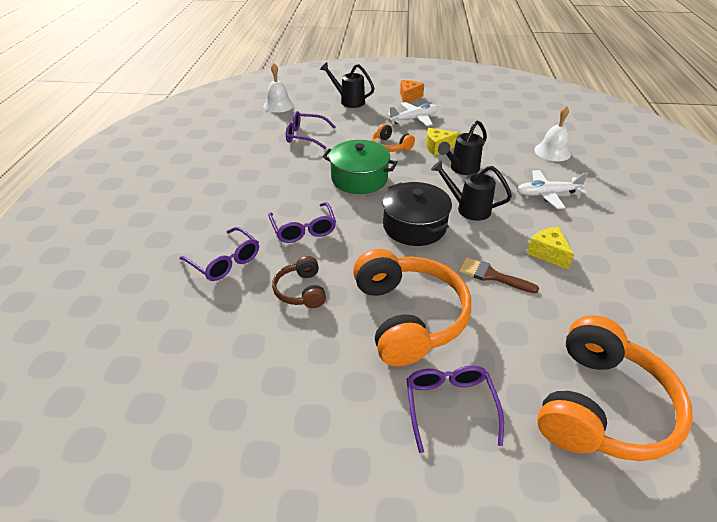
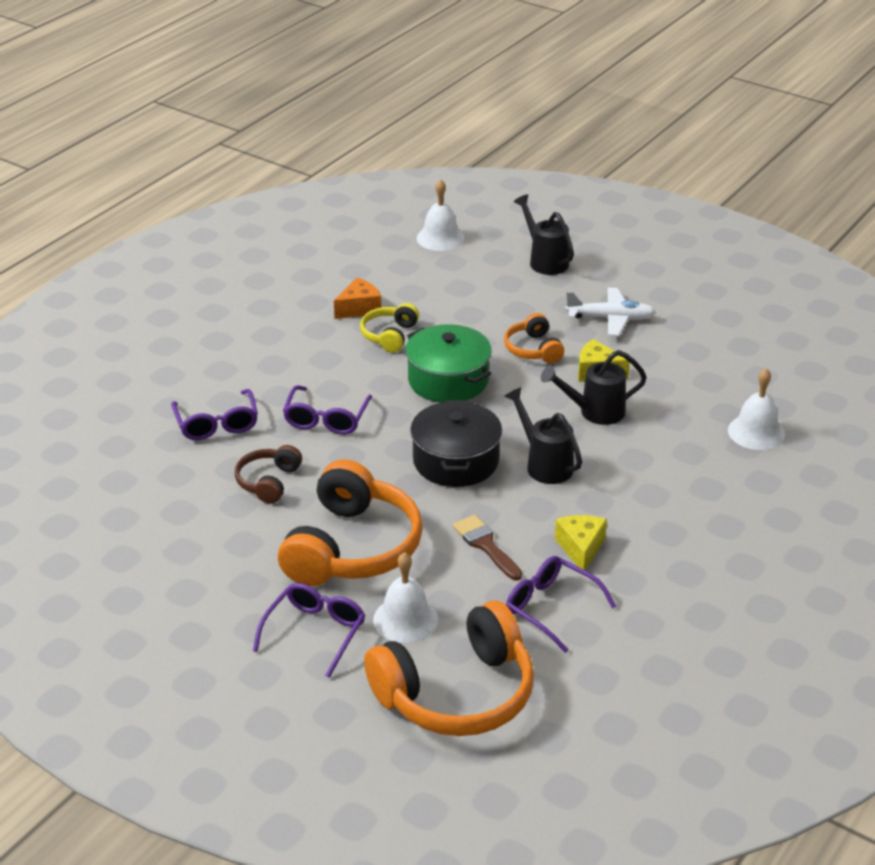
camera: 30 degrees right, 5 degrees down
purple glasses [286,111,336,149] -> purple glasses moved to [506,556,617,653]
orange cheese [400,80,424,103] -> orange cheese moved to [334,278,381,319]
white plane [517,170,589,209] -> none
none -> yellow headphones [360,303,419,352]
none -> white bell [373,552,438,643]

